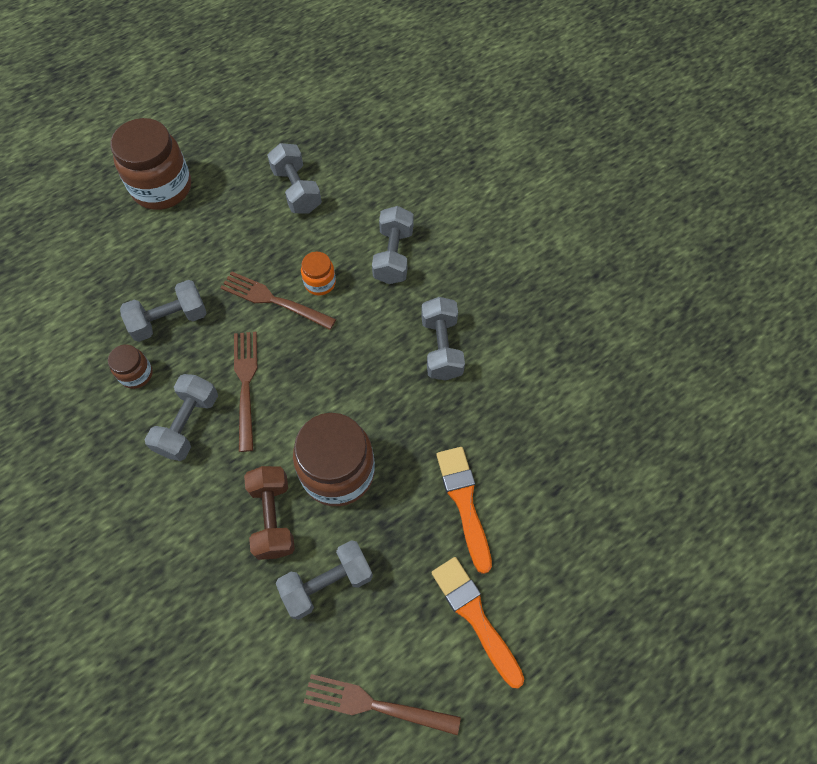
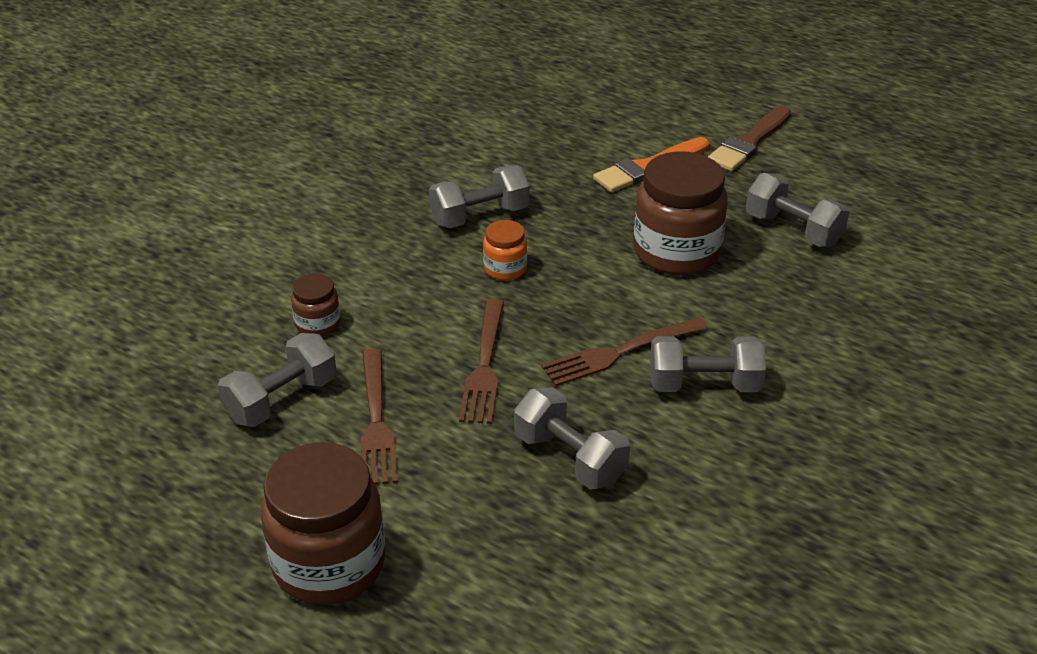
camera: 110 degrees left, 25 degrees down
brown jar [108,345,153,389] -> brown jar moved to [291,273,340,337]
brown dumbbell [244,466,295,560] -> none
orange jar [301,252,336,296] -> orange jar moved to [483,220,527,280]
brown fork [304,674,461,735] -> brown fork moved to [361,349,398,485]
grey dumbbell [372,206,414,284] -> none
orange brush [431,557,524,689] -> brown brush [708,106,791,171]

